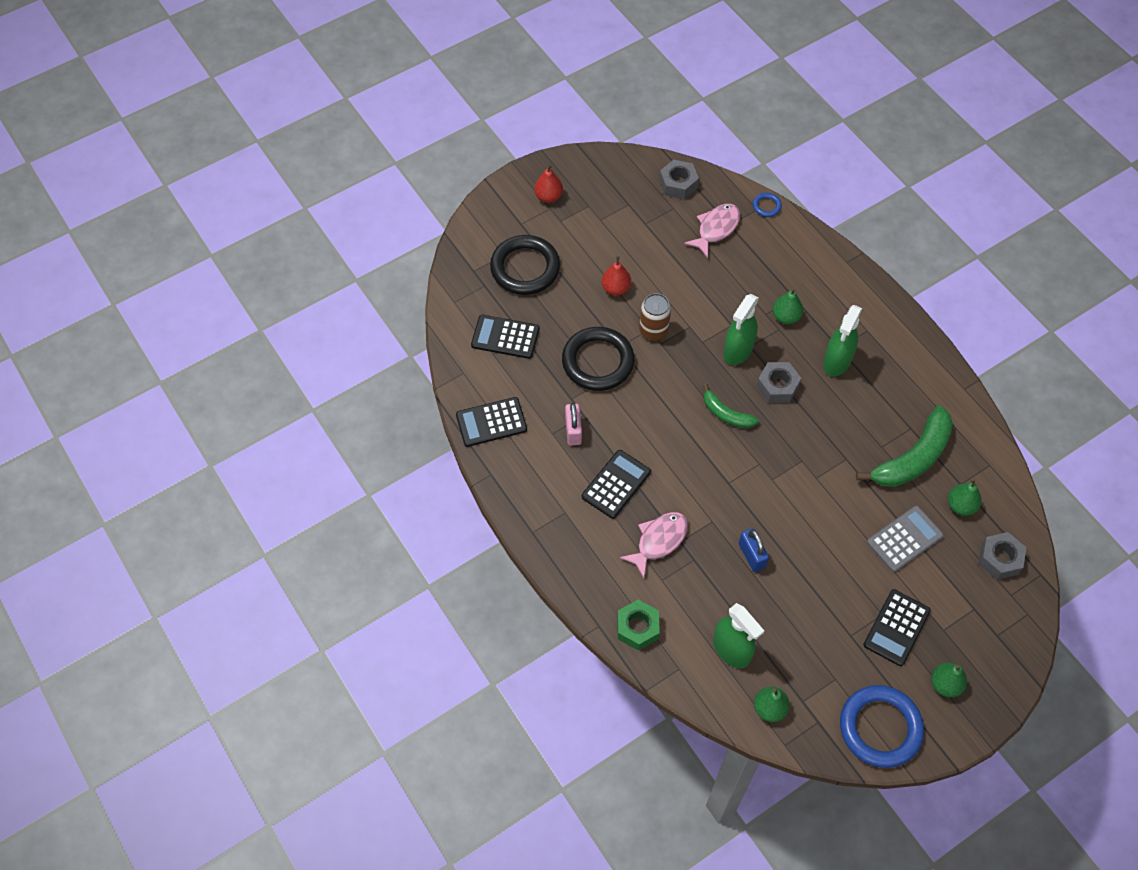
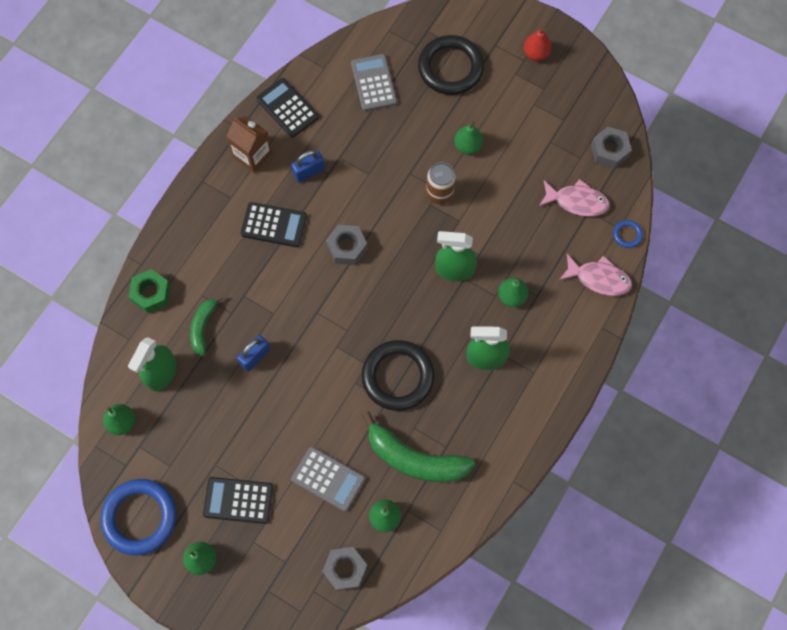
camera: 65 degrees right, 10 degrees up
black calculator [471,315,540,359] -> grey calculator [351,54,397,111]
black ring [562,327,635,391] -> black ring moved to [362,340,435,411]
pink padlock [565,403,582,445] -> blue padlock [291,150,325,182]
red pear [601,256,631,296] -> green pear [454,121,483,155]
pink fish [620,512,688,578] -> pink fish moved to [559,254,632,296]
green banana [703,383,759,428] -> green banana moved to [190,295,223,356]
grey nut [756,362,801,403] -> grey nut moved to [326,225,367,265]
none -> brown carton [226,116,272,173]

